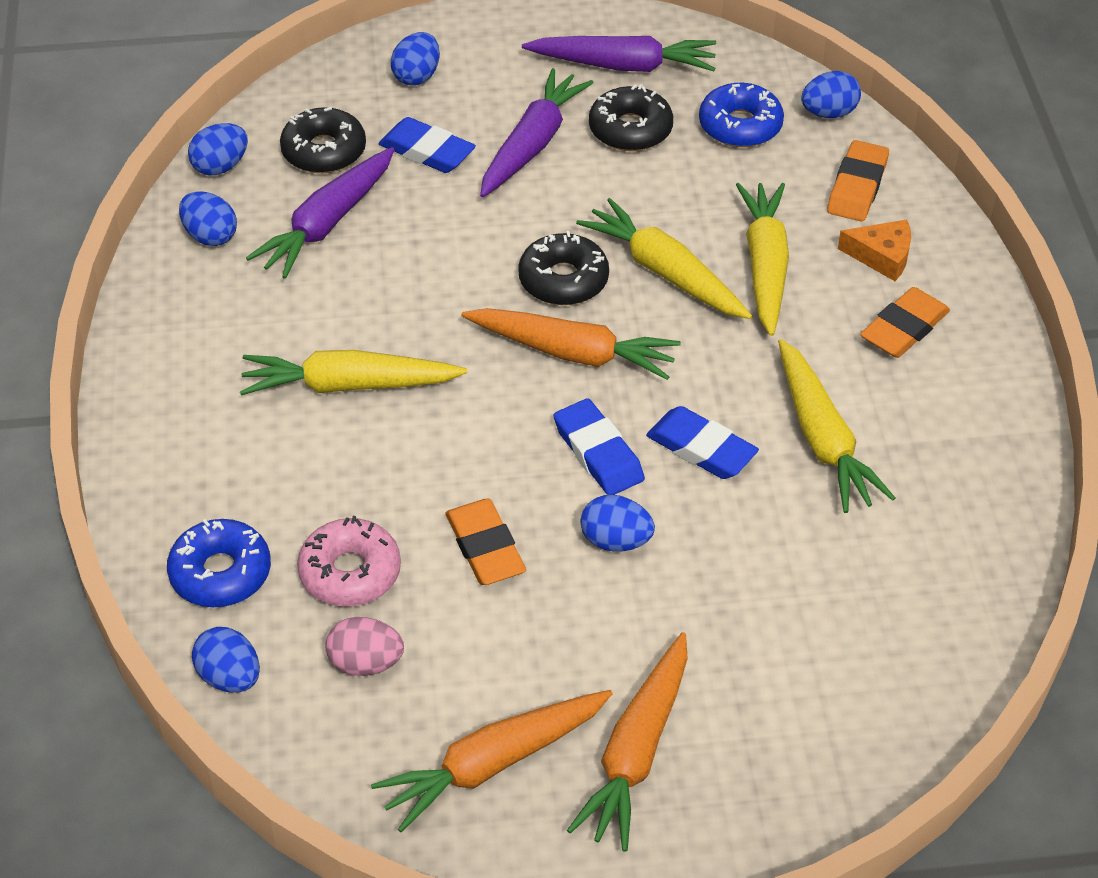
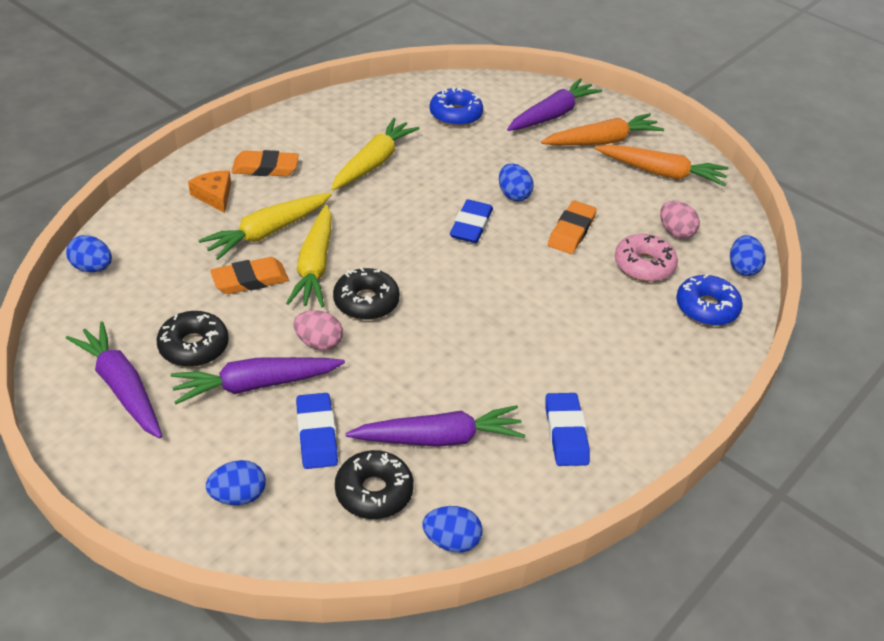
camera: 135 degrees left, 5 degrees down
blue egg [179,191,237,246] -> none
yellow carrot [240,350,467,395] -> none
orange carrot [461,308,681,380] -> none
blue eraser [646,406,759,479] -> blue eraser moved to [545,393,590,466]
blue donut [699,83,784,147] -> blue donut moved to [429,86,483,126]
orange eraser [827,140,889,221] -> orange eraser moved to [210,257,289,294]
none -> pink egg [293,310,343,351]
none -> purple carrot [507,78,602,131]

